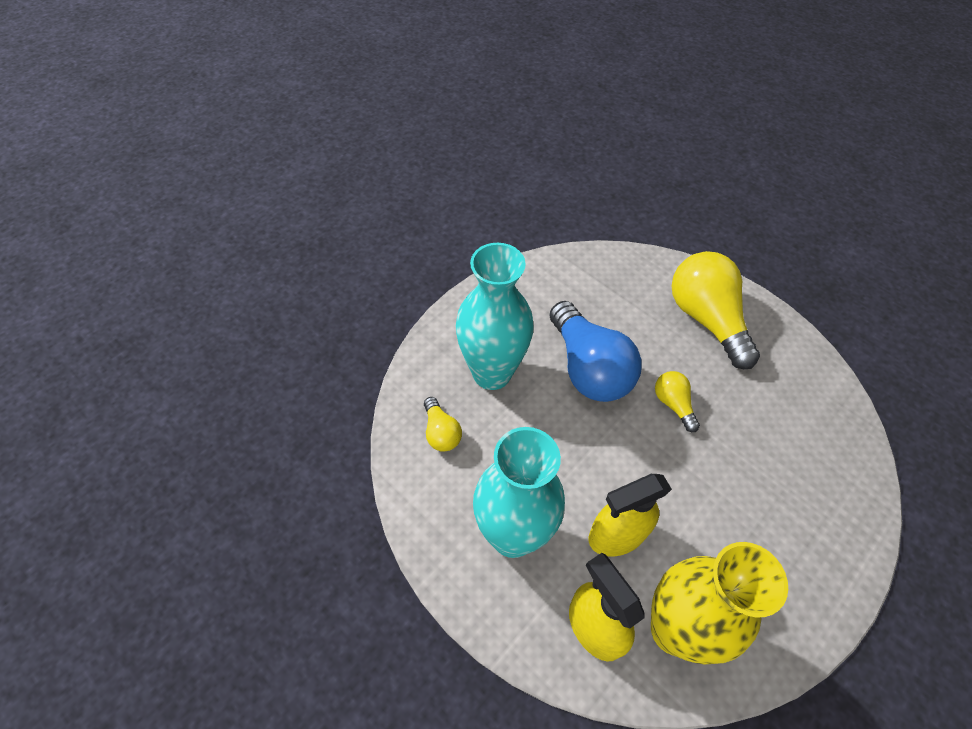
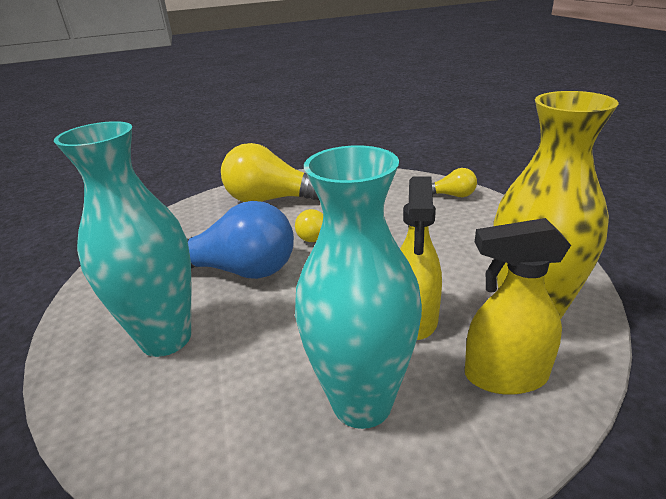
camera: 55 degrees left, 25 degrees down
yellow light bulb [424,397,462,452] -> yellow light bulb moved to [432,168,477,197]

